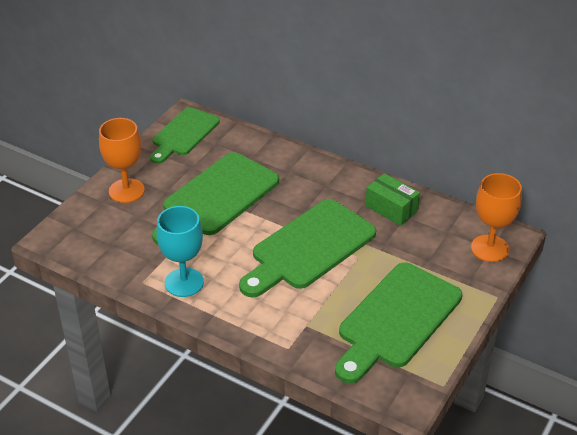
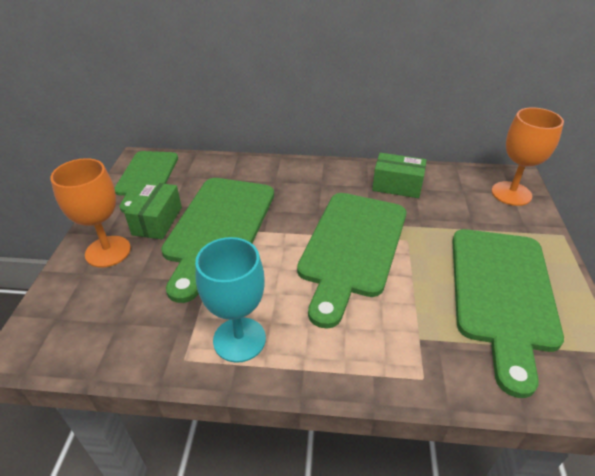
camera: 25 degrees left, 0 degrees up
none -> green box [124,182,182,239]

